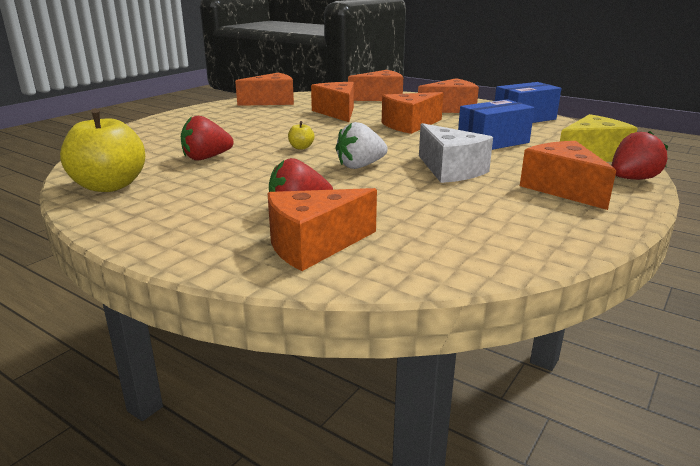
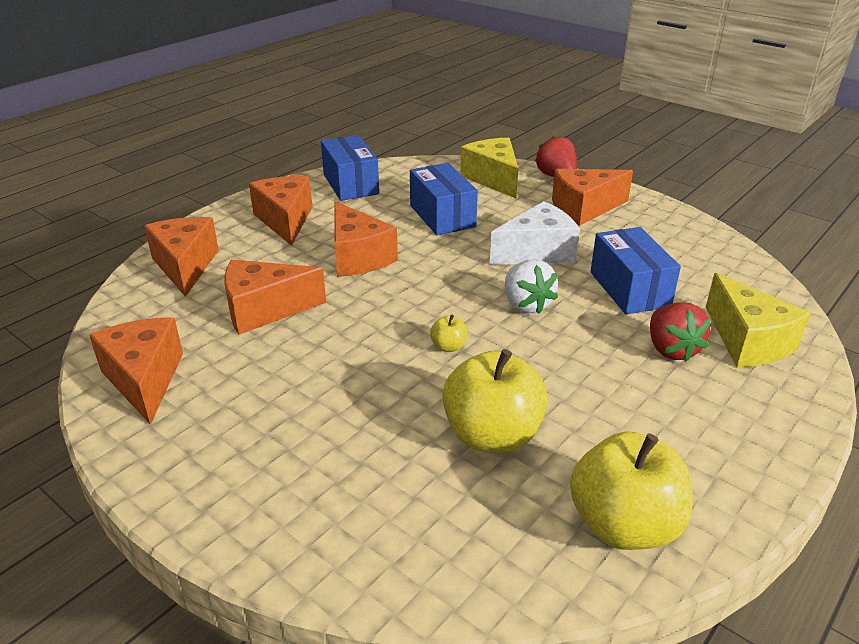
camera: 85 degrees left, 10 degrees up
red strawberry [181,116,233,161] -> yellow apple [442,349,548,453]
orange cheese [267,188,377,271] -> yellow cheese [706,273,811,367]
none -> blue box [590,227,681,315]

